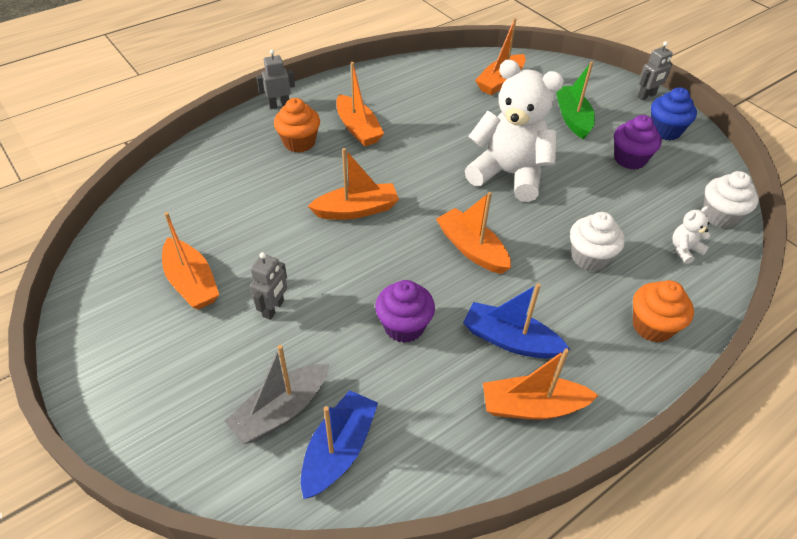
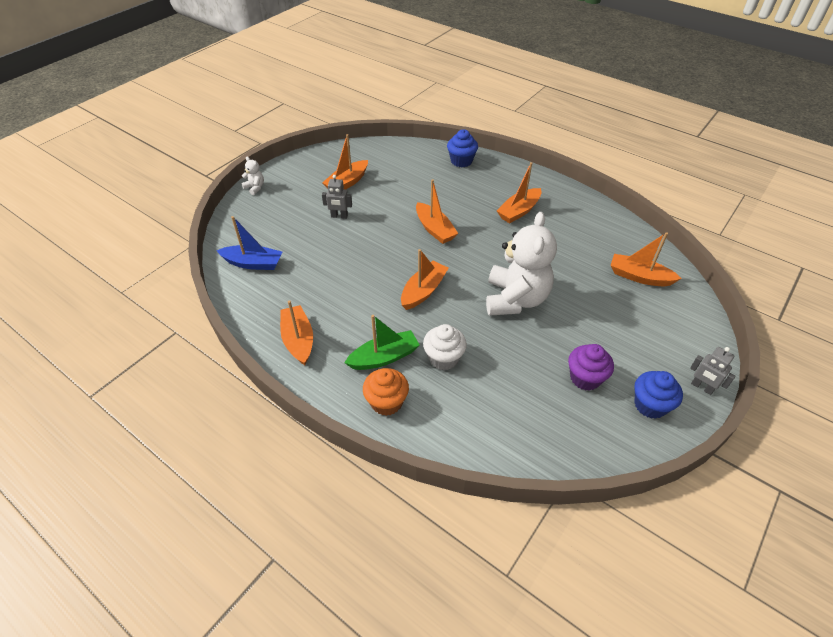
camera: 75 degrees right, 0 degrees up
grey boat [225,345,329,444] -> none
grey robot [256,50,295,109] -> none
orange cupcake [274,98,320,153] -> none
purple cupcake [375,280,435,343] -> none
blue boat [463,283,570,358] -> none
green boat [556,61,595,139] -> green boat moved to [344,315,420,370]
white teddy bear [672,206,711,264] -> white teddy bear moved to [241,156,264,195]
white cupcake [704,171,759,228] -> none
none -> blue cupcake [447,129,478,167]

